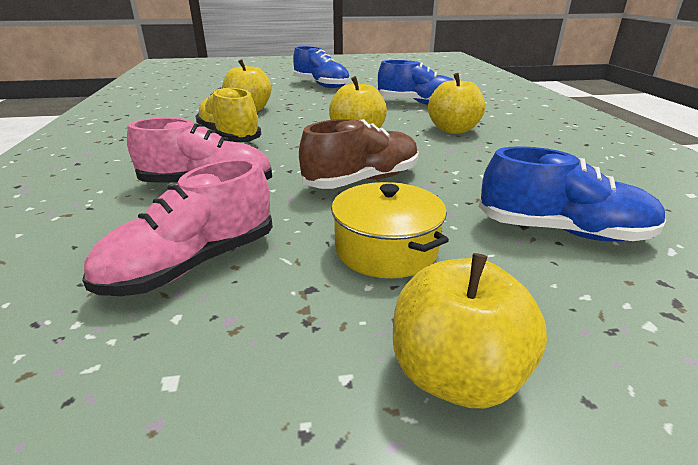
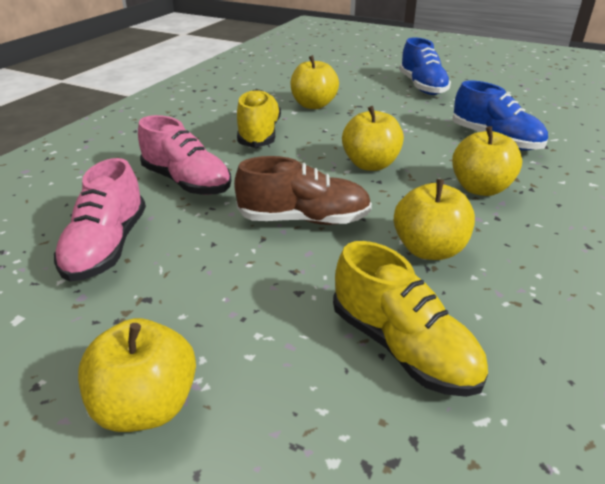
camera: 35 degrees right, 5 degrees up
pink shoe [82,159,273,296] -> pink shoe turned 75 degrees counterclockwise [54,158,146,282]
yellow pot [331,182,449,278] -> none
blue shoe [479,146,666,242] -> yellow shoe [333,241,488,397]
none -> yellow apple [394,179,475,260]

